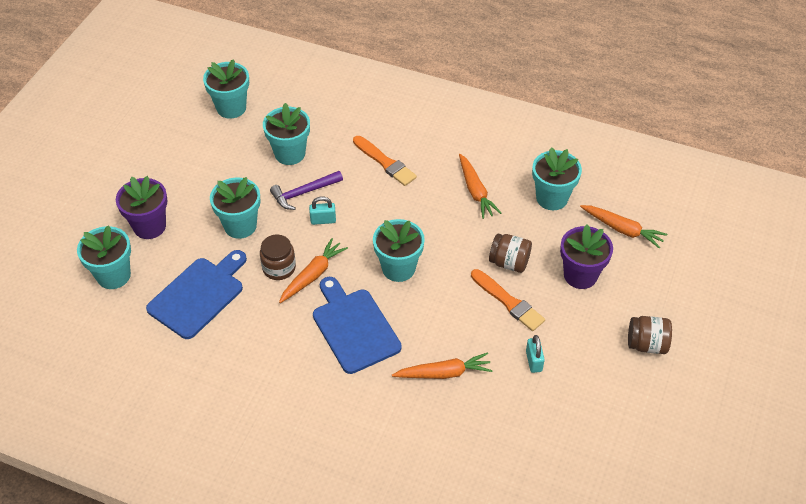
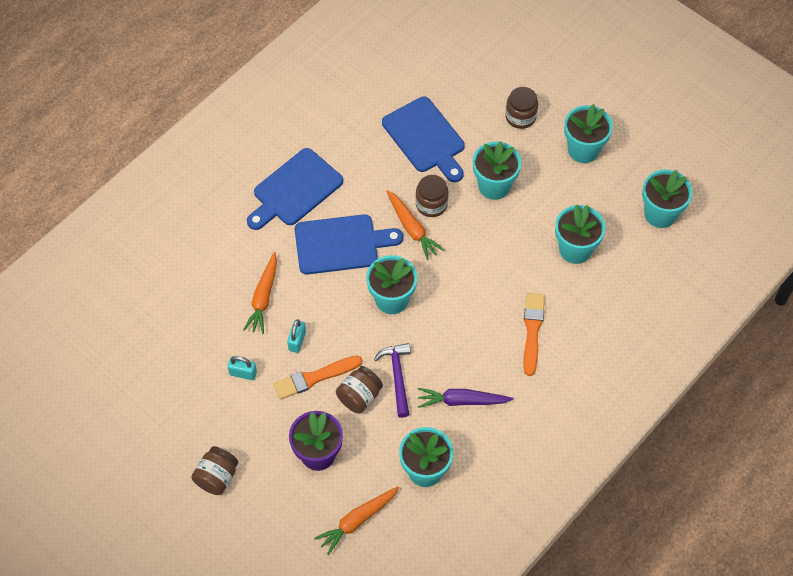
camera: 110 degrees right, 10 degrees up
turquoise flower pot [77,225,131,289] -> turquoise flower pot moved to [564,104,613,163]
purple flower pot [116,176,167,239] -> brown jar [505,87,538,129]
purple hammer [270,171,343,210] -> purple hammer moved to [374,343,411,418]
turquoise padlock [309,196,336,225] -> turquoise padlock moved to [287,319,306,353]
orange brush [353,136,417,186] -> orange brush turned 120 degrees clockwise [524,293,545,376]
orange carrot [459,154,501,219] -> purple carrot [418,388,513,408]
none -> blue cutting board [247,148,343,230]

